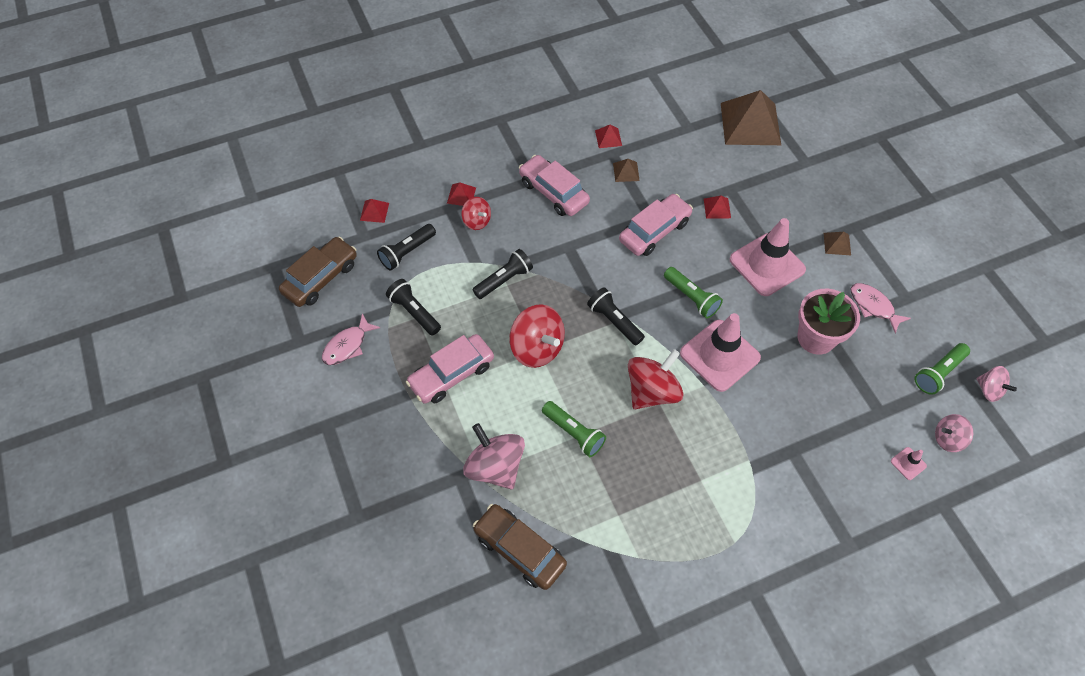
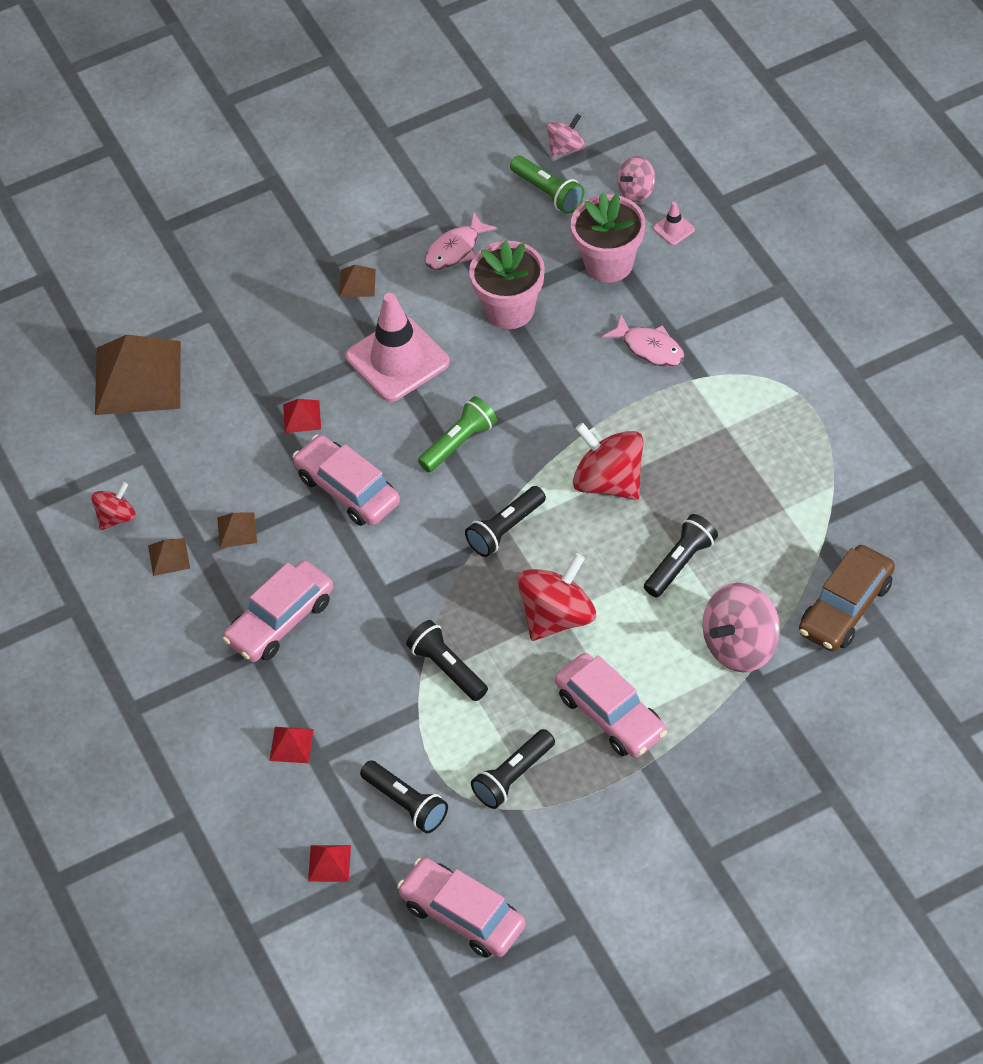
camera: 90 degrees left, 5 degrees down
brown car [279,236,357,307] -> pink car [397,858,526,958]
pink fish [322,313,380,365] -> pink fish moved to [602,315,685,367]
red spinning top [461,197,491,230] -> red spinning top moved to [91,482,136,530]
green flashlight [542,401,606,457] -> black flashlight [644,514,718,598]
red pyramid [595,125,622,148] -> brown pyramid [148,538,190,576]
pink traffic cone [680,313,761,392] -> none
pink spinning top [935,414,973,452] -> pink spinning top turned 60 degrees clockwise [617,156,656,202]
none -> pink flower pot [571,192,645,282]

